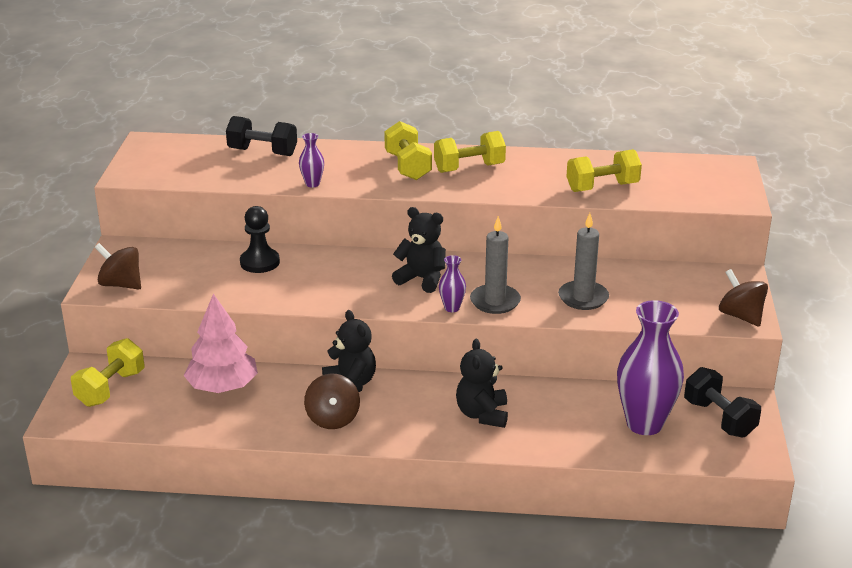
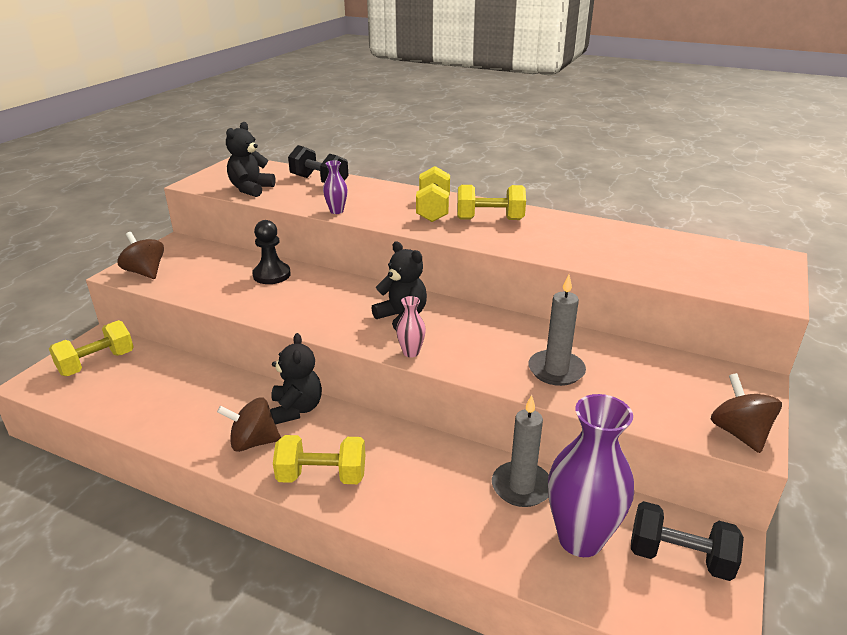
camera: 20 degrees right, 0 degrees up
pink tree [184,294,258,393] -> none
brown spinning top [304,373,360,429] -> brown spinning top turned 75 degrees clockwise [217,398,281,452]
purple vase [439,255,466,312] -> pink vase [396,296,426,358]
black teddy bear [456,339,508,428] -> black teddy bear moved to [226,122,276,197]
grey candle [470,216,521,314] -> grey candle moved to [492,395,549,507]
yellow dumbbell [566,149,642,192] -> yellow dumbbell moved to [273,435,365,484]
black dumbbell [684,367,761,438] -> black dumbbell turned 60 degrees counterclockwise [631,501,744,581]

